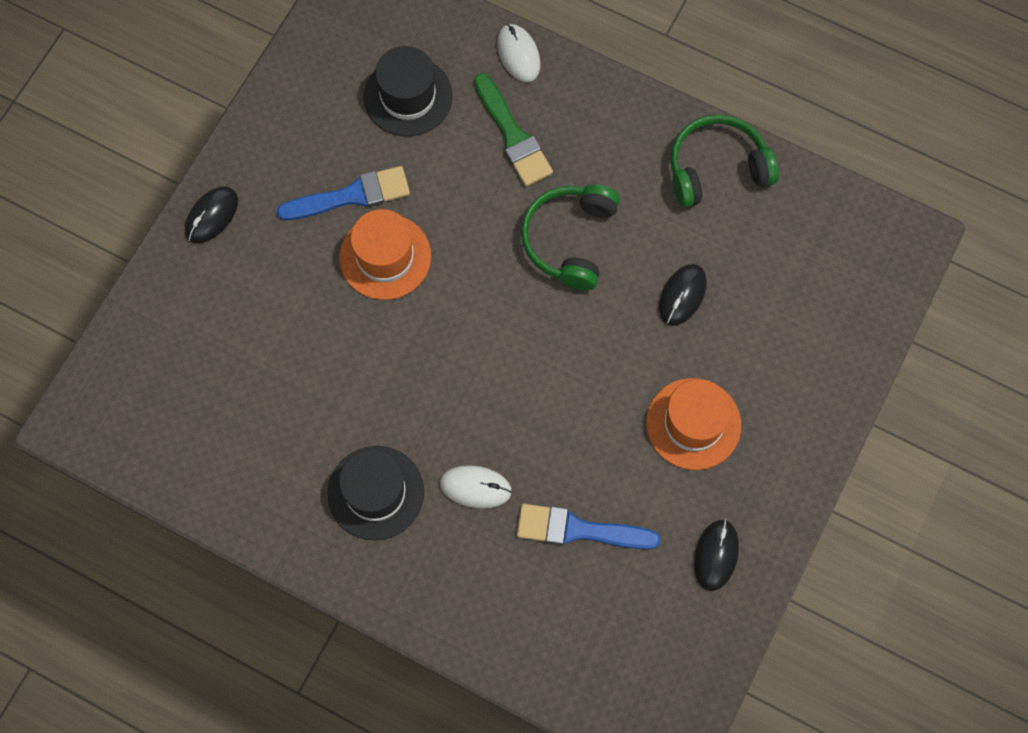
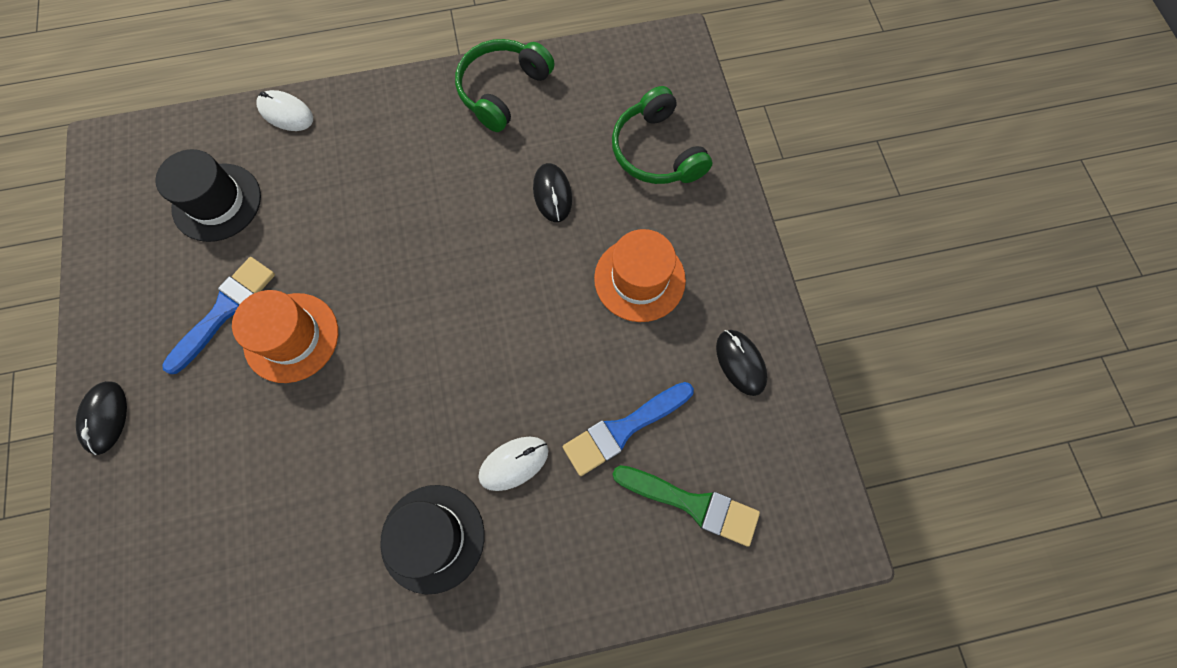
camera: 40 degrees left, 0 degrees up
green brush [474,73,553,186] -> green brush moved to [612,465,760,547]
green headphones [521,184,620,291] -> green headphones moved to [612,86,712,184]

